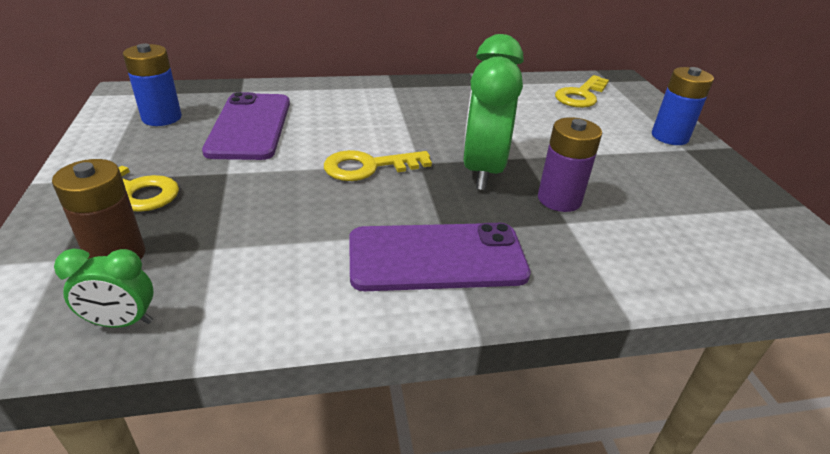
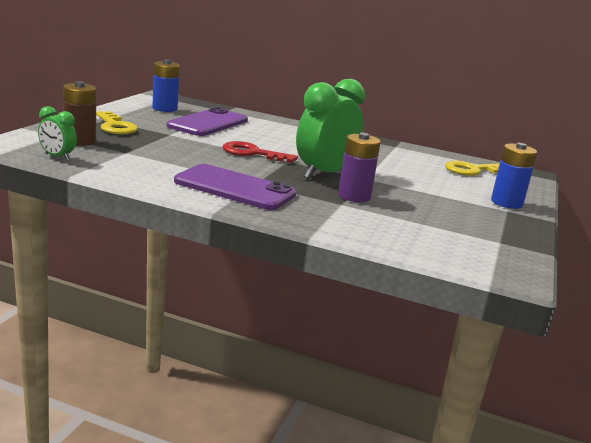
camera: 30 degrees right, 15 degrees down
yellow key [324,150,432,181] -> red key [223,141,298,163]

